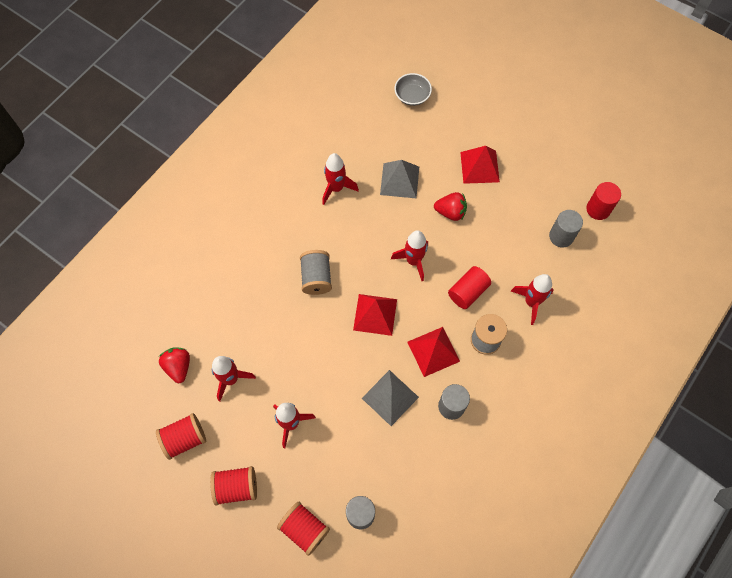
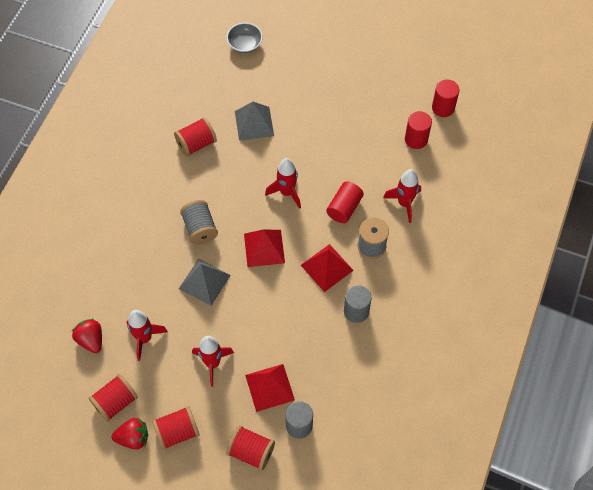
camera: 15 degrees left, 5 degrees down
red rocket [322,153,359,205] -> red spool [174,117,217,157]
grey pyramid [362,370,419,426] -> grey pyramid moved to [179,259,231,306]
red strawberry [434,192,467,221] -> red strawberry moved to [112,418,148,450]
red pyramid [460,146,500,184] -> red pyramid moved to [245,364,295,412]
grey cylinder [549,210,583,248] -> red cylinder [405,111,432,149]

